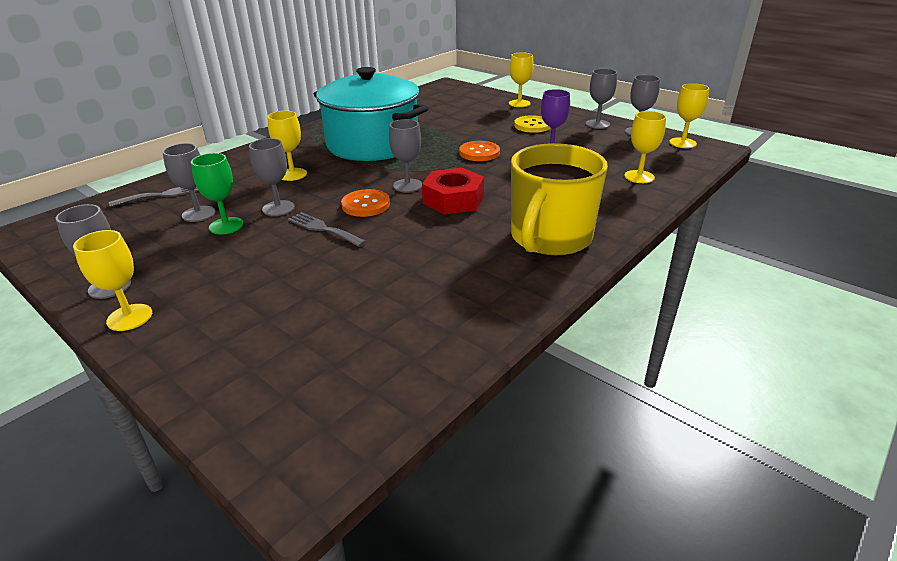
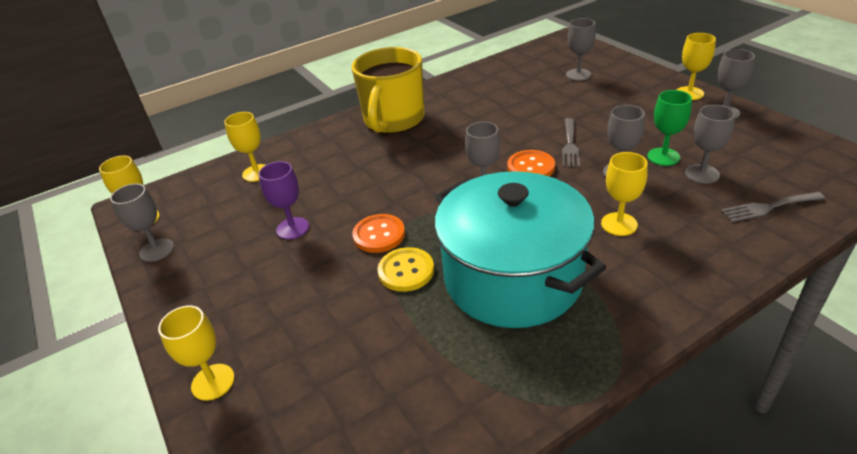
camera: 160 degrees left, 5 degrees up
grey fork [288,212,366,247] -> grey fork turned 45 degrees clockwise [562,118,580,167]
red nut [422,168,484,214] -> none
yellow mug [511,143,608,257] -> yellow mug turned 150 degrees clockwise [352,47,425,134]
yellow button [514,115,551,133] -> yellow button moved to [377,247,434,292]
grey goblet [586,69,617,129] -> grey goblet moved to [566,18,596,81]

